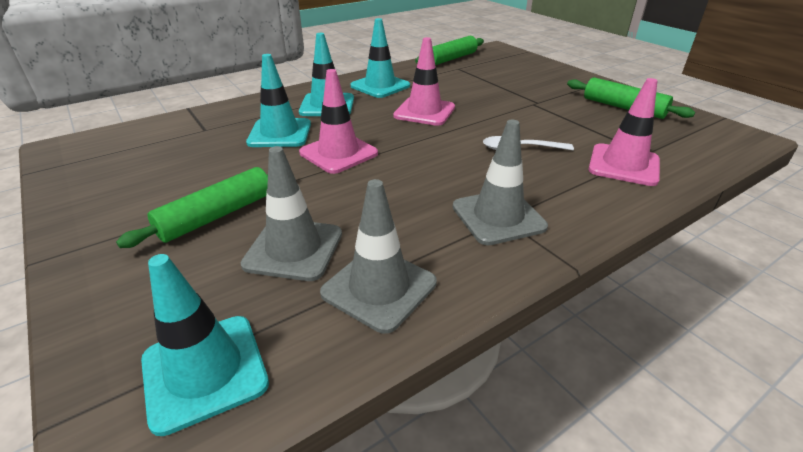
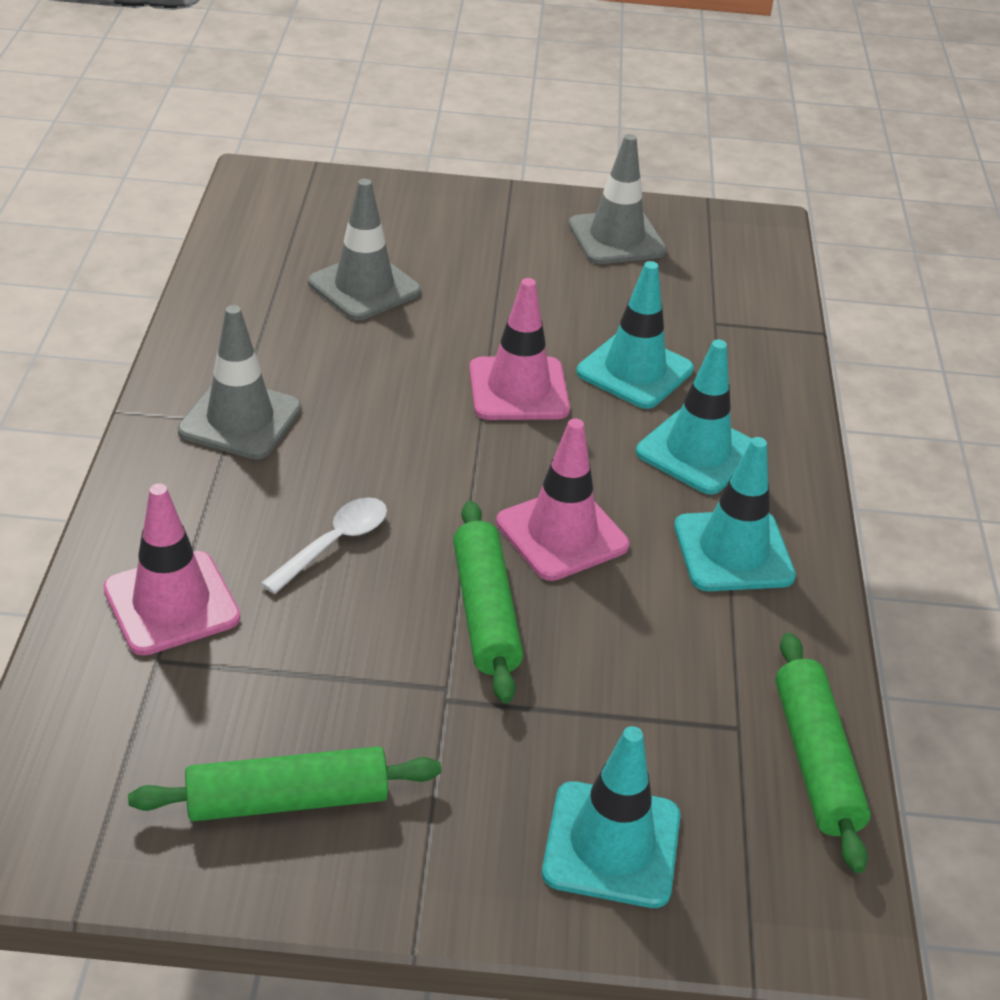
camera: 125 degrees right, 5 degrees up
green rolling pin [116,167,268,248] -> green rolling pin moved to [453,501,523,703]
turquoise traffic cone [141,254,269,436] -> turquoise traffic cone moved to [542,726,681,908]
grey traffic cone [320,179,437,334] -> grey traffic cone moved to [568,134,667,264]

